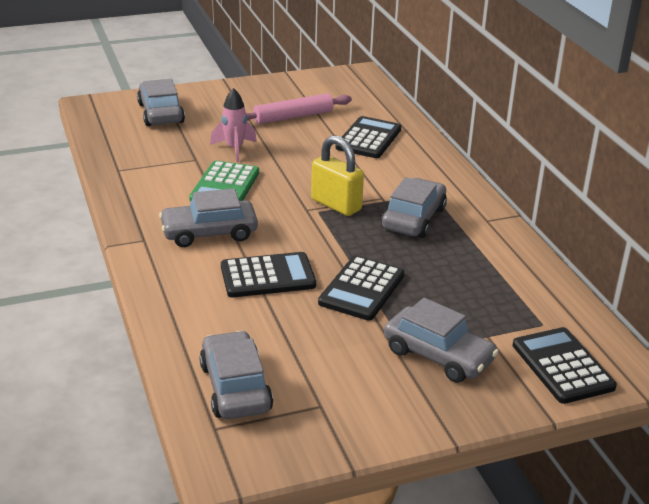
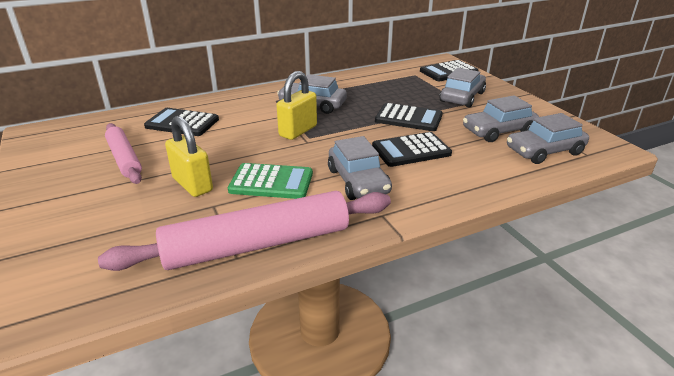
camera: 95 degrees left, 0 degrees up
grey car [137,79,185,126] -> grey car moved to [463,95,539,142]
pink rocket [210,88,257,162] -> yellow padlock [165,116,213,197]
black calculator [221,252,316,297] -> black calculator turned 90 degrees counterclockwise [372,132,452,167]
none -> pink rolling pin [98,191,391,271]

